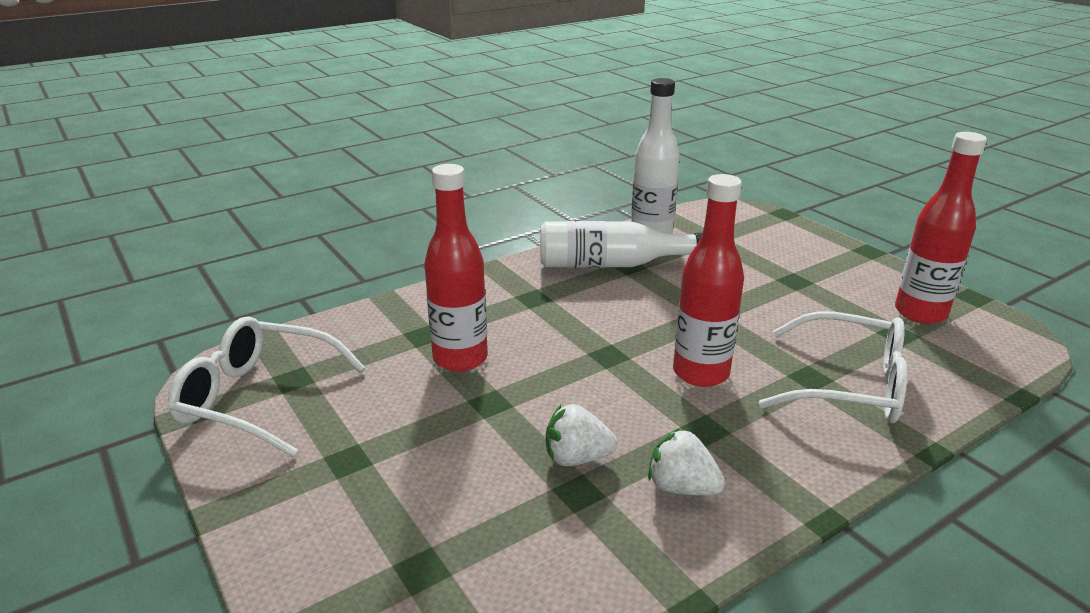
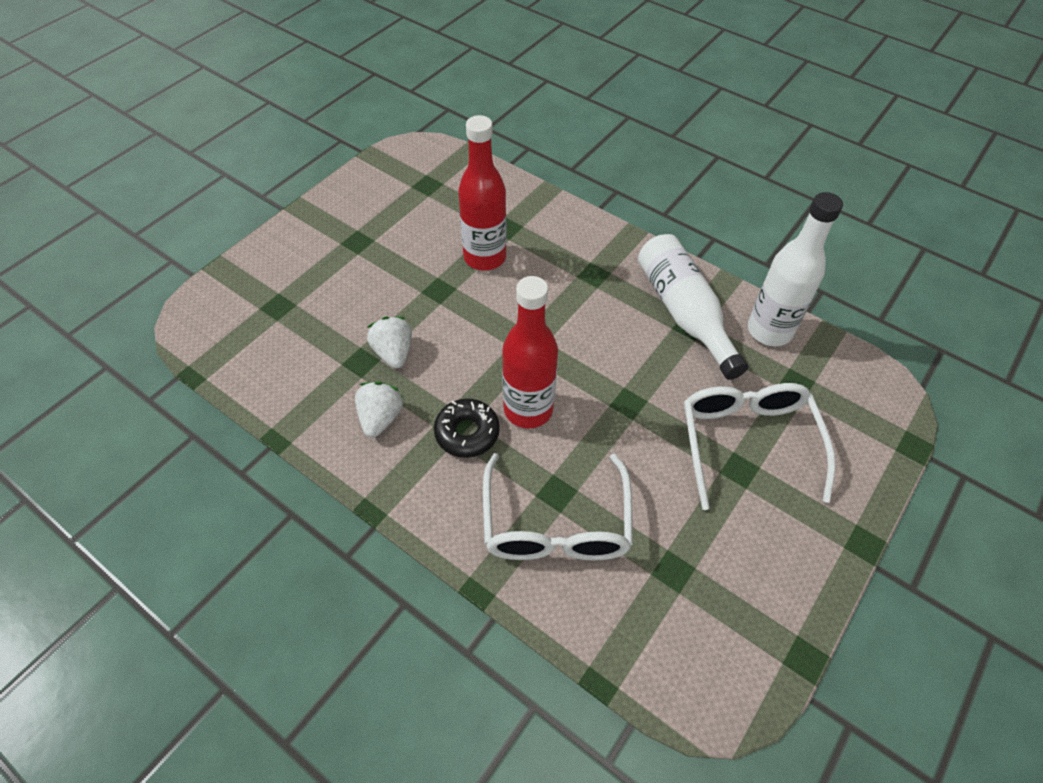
camera: 70 degrees right, 25 degrees up
white glasses [168,316,365,457] -> white glasses moved to [684,383,836,510]
red bottle [895,132,987,324] -> none
none -> black donut [434,398,500,458]

